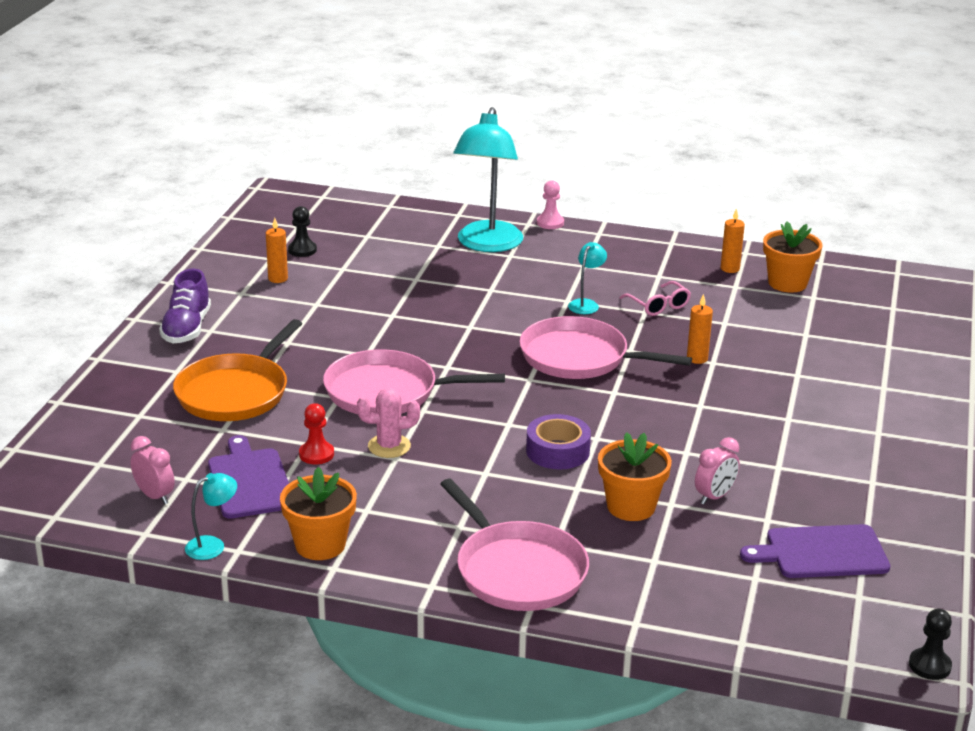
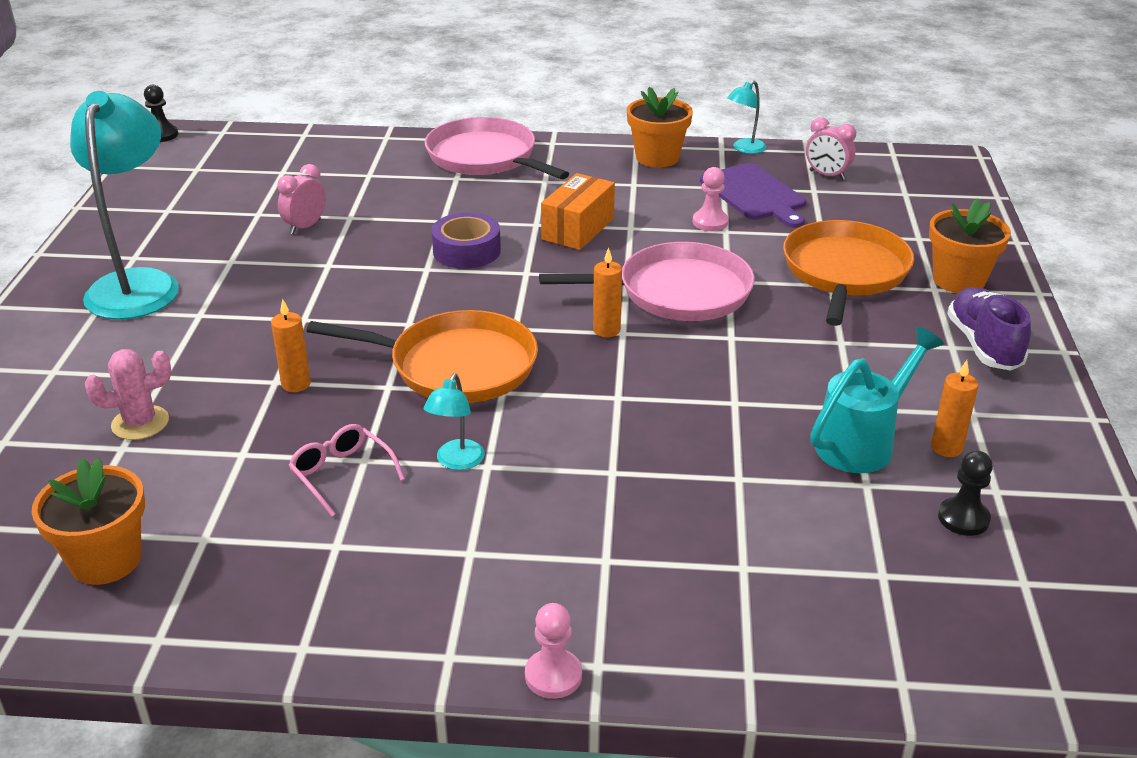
camera: 170 degrees right, 5 degrees up
red pawn [299,403,334,464] -> pink pawn [693,167,729,231]
pink cactus [357,388,420,458] -> pink cactus moved to [85,349,171,440]
turquoise lamp [453,107,523,252] -> turquoise lamp moved to [70,91,179,320]
pink pan [519,316,692,379] -> orange pan [307,310,538,403]
orange flower pot [598,432,672,521] -> orange flower pot moved to [929,199,1011,293]
orange candle [721,208,745,273] -> orange candle moved to [593,247,622,337]
purple cutting board [740,524,890,578] -> none
none -> orange box [541,173,615,250]
none -> turquoise watering can [810,327,944,473]

